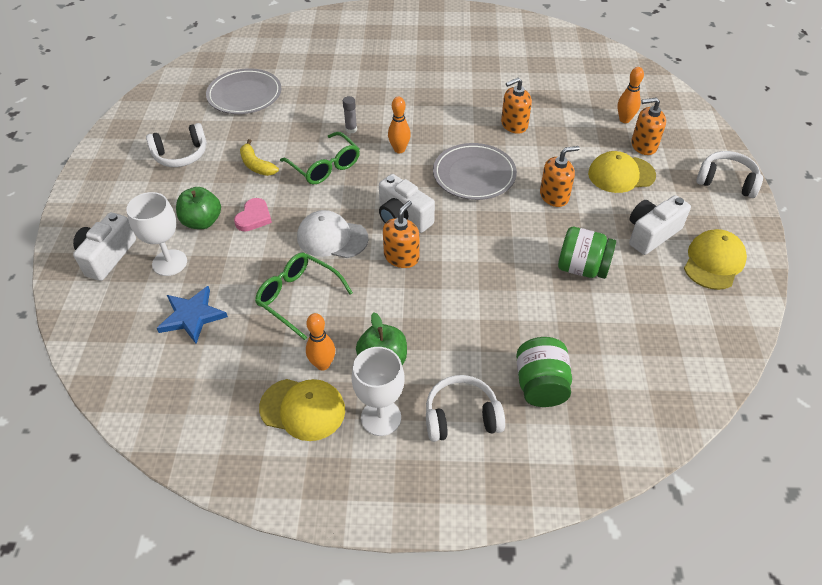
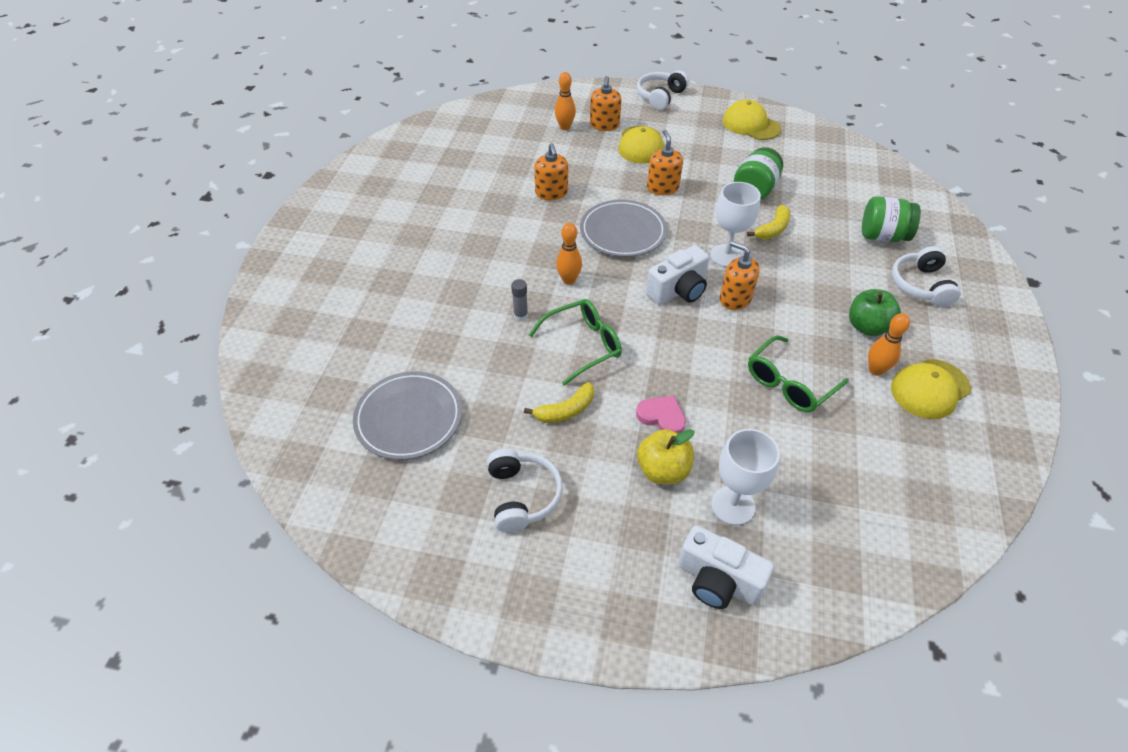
camera: 80 degrees left, 0 degrees up
blue star [157,286,228,344] -> none
green apple [176,187,221,229] -> yellow apple [637,429,695,484]
yellow cap [259,379,345,441] -> yellow cap turned 150 degrees counterclockwise [891,359,971,419]
white cap [297,210,369,258] -> none
white goblet [352,347,405,436] -> white goblet moved to [710,182,761,267]
white camera [629,195,691,255] -> none
none -> yellow banana [747,205,790,239]

